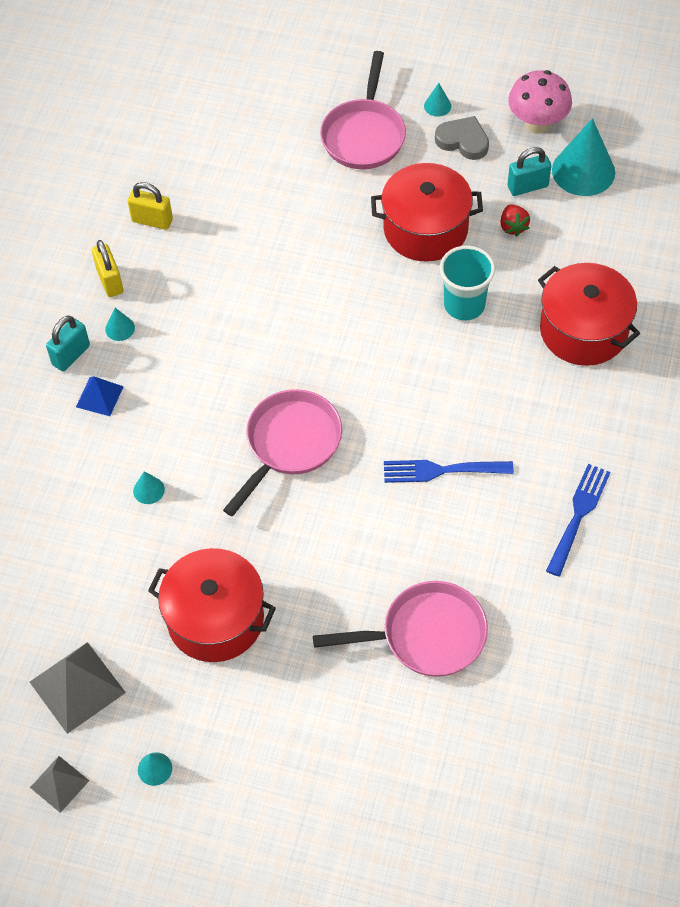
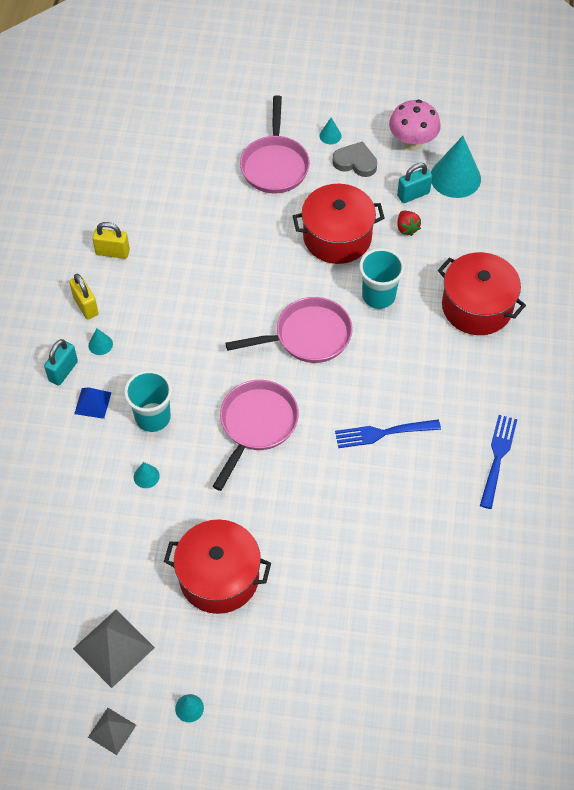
camera: 10 degrees left, 0 degrees up
pink pan [313,581,488,677] -> pink pan moved to [225,297,353,363]
none -> turquoise cup [124,370,172,432]

